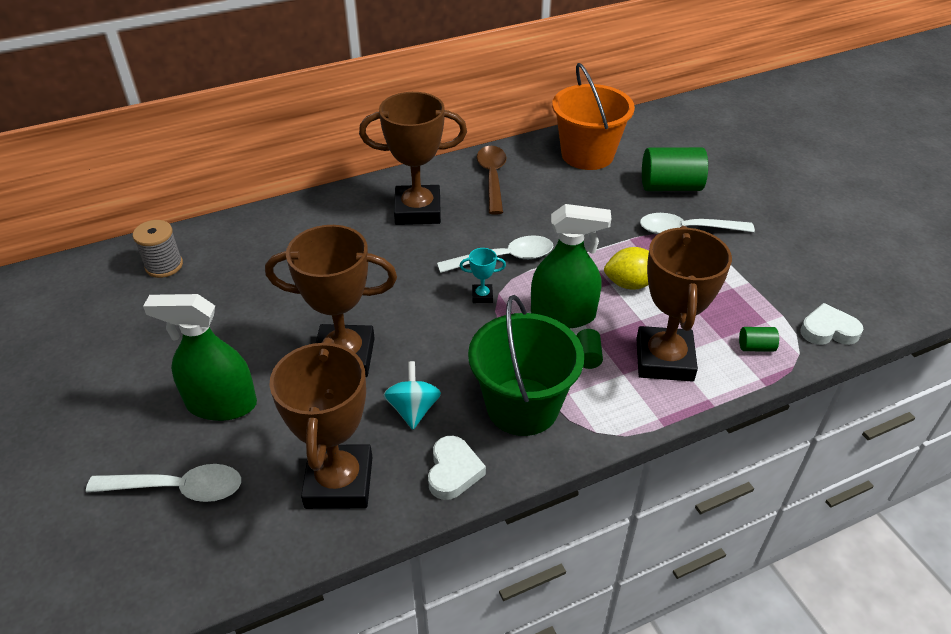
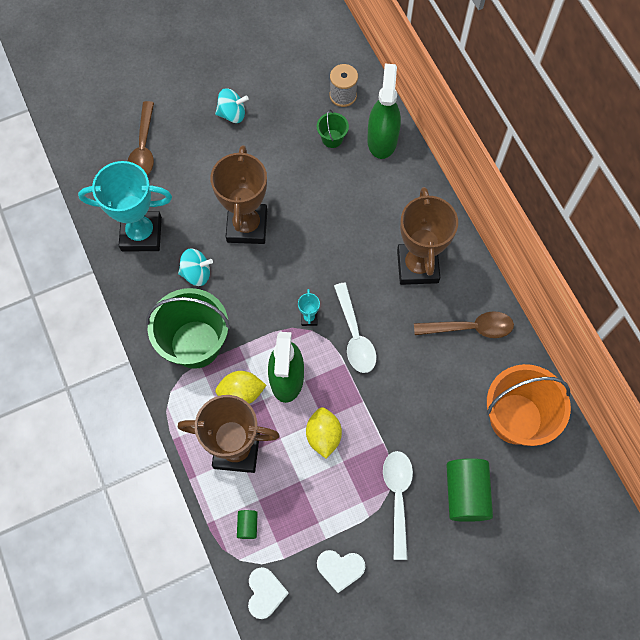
camera: 90 degrees right, 25 degrees up
white spoon [86,464,241,502] -> brown spoon [128,101,154,176]
green spray bottle [143,294,257,421] -> green spray bottle moved to [367,64,401,159]
brown trophy [269,338,372,509] -> turquoise trophy [78,161,172,251]
white heart [428,436,486,500] -> white heart moved to [317,550,365,593]
green cylinder [576,329,603,369] -> yellow lemon [215,371,267,404]
none -> turquoise spinning top [215,88,249,123]
none -> green bucket [317,109,349,148]

